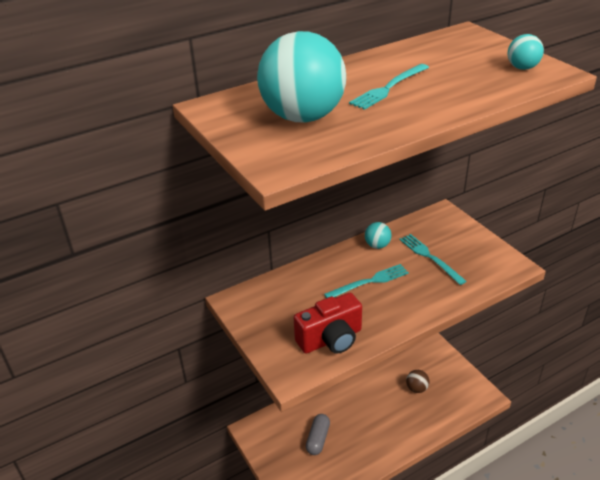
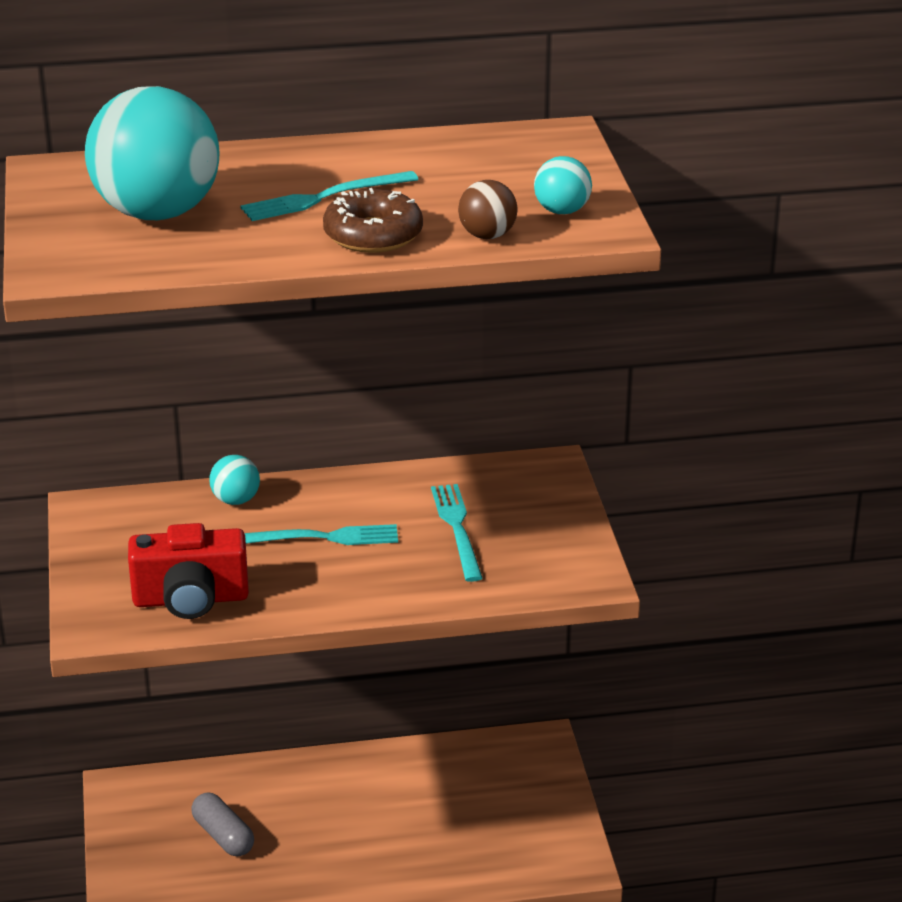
camera: 20 degrees right, 5 degrees down
grey capsule [306,414,330,455] -> grey capsule turned 75 degrees counterclockwise [191,793,254,856]
turquoise ball [365,222,392,249] -> turquoise ball moved to [209,455,260,505]
brown ball [406,370,430,393] -> brown ball moved to [458,180,518,239]
none -> brown donut [323,188,423,253]

